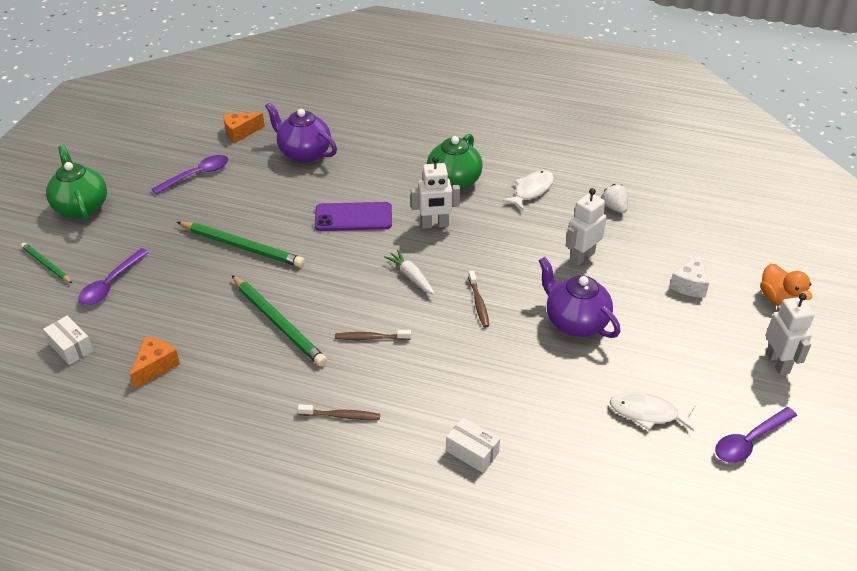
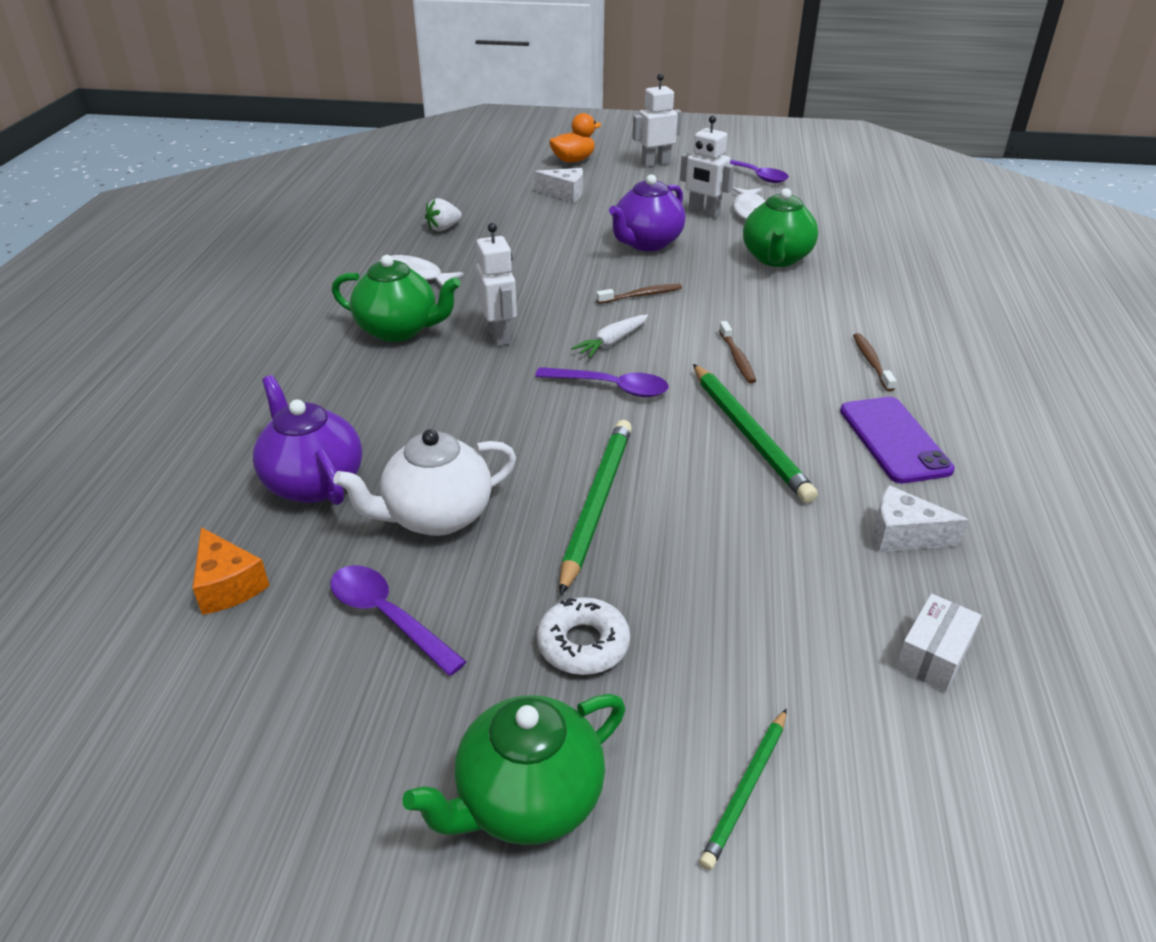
camera: 100 degrees left, 5 degrees down
purple spoon [78,248,149,305] -> purple spoon moved to [535,367,669,397]
orange cheese [130,337,180,389] -> white cheese [874,485,969,552]
green pencil [232,275,327,367] -> green pencil turned 120 degrees clockwise [693,364,818,503]
purple teapot [265,102,337,163] -> purple teapot turned 120 degrees clockwise [253,375,362,505]
purple phone [315,202,392,231] -> purple phone moved to [840,397,955,483]
white box [446,418,500,473] -> none
white robot [565,188,607,266] -> white robot moved to [680,116,734,218]
none -> white teapot [333,429,516,536]
none -> white donut [537,597,630,675]
none -> green teapot [743,188,818,267]

